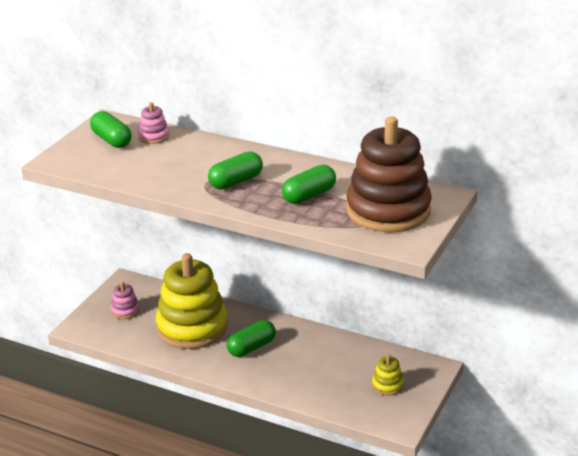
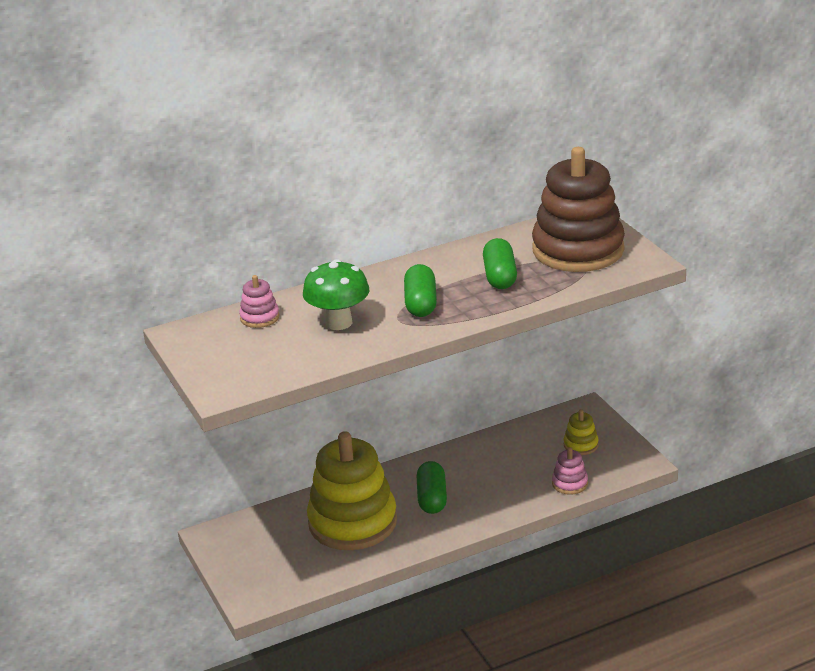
camera: 50 degrees left, 0 degrees up
green capsule [90,111,132,148] -> none
pink stacking toy [111,282,140,319] -> pink stacking toy moved to [552,447,588,495]
none -> green mushroom [303,259,369,330]

